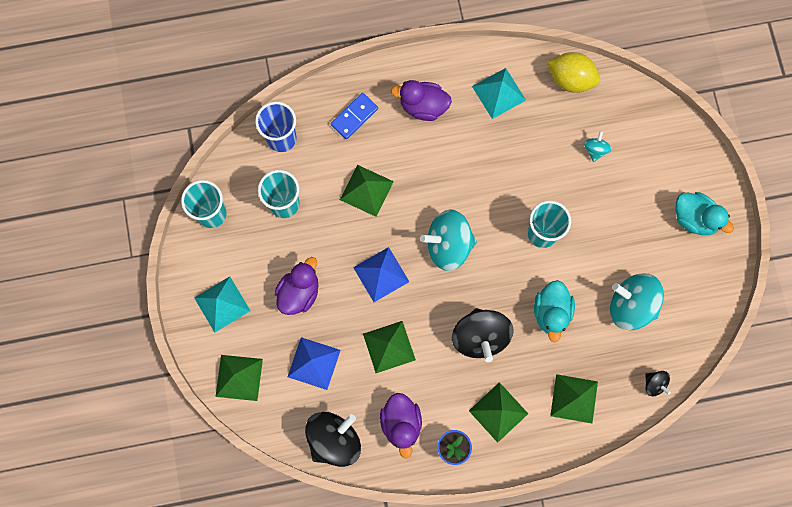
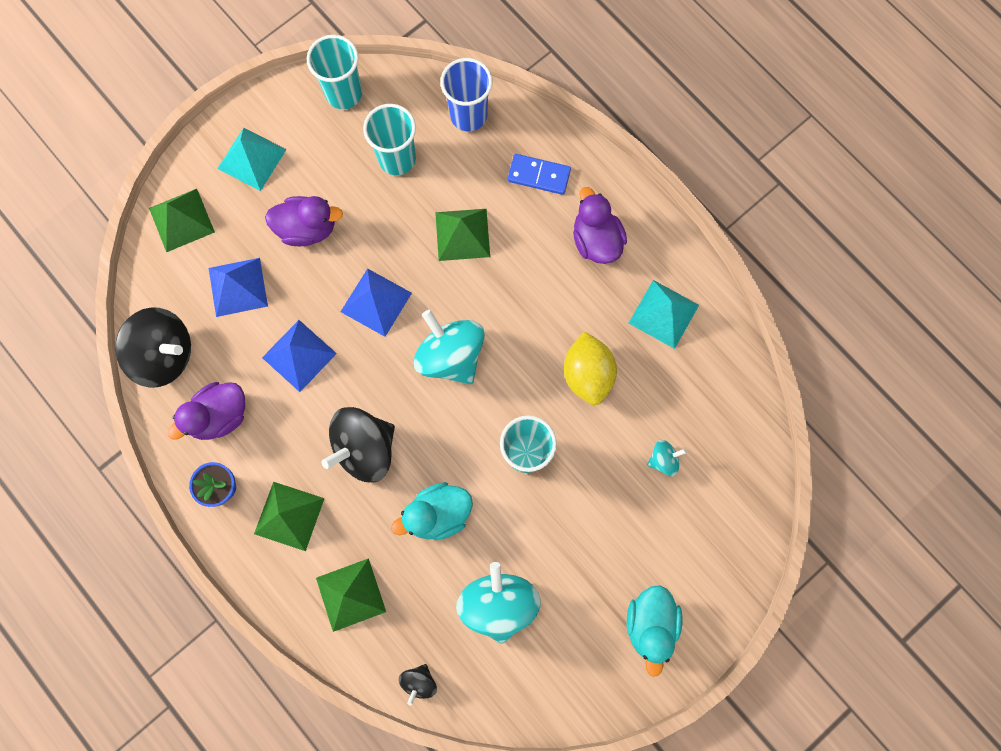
camera: 60 degrees right, 0 degrees up
green pyramid [363,321,416,373] -> blue pyramid [262,320,337,392]
yellow lemon [547,52,600,93] -> yellow lemon moved to [564,331,617,405]

